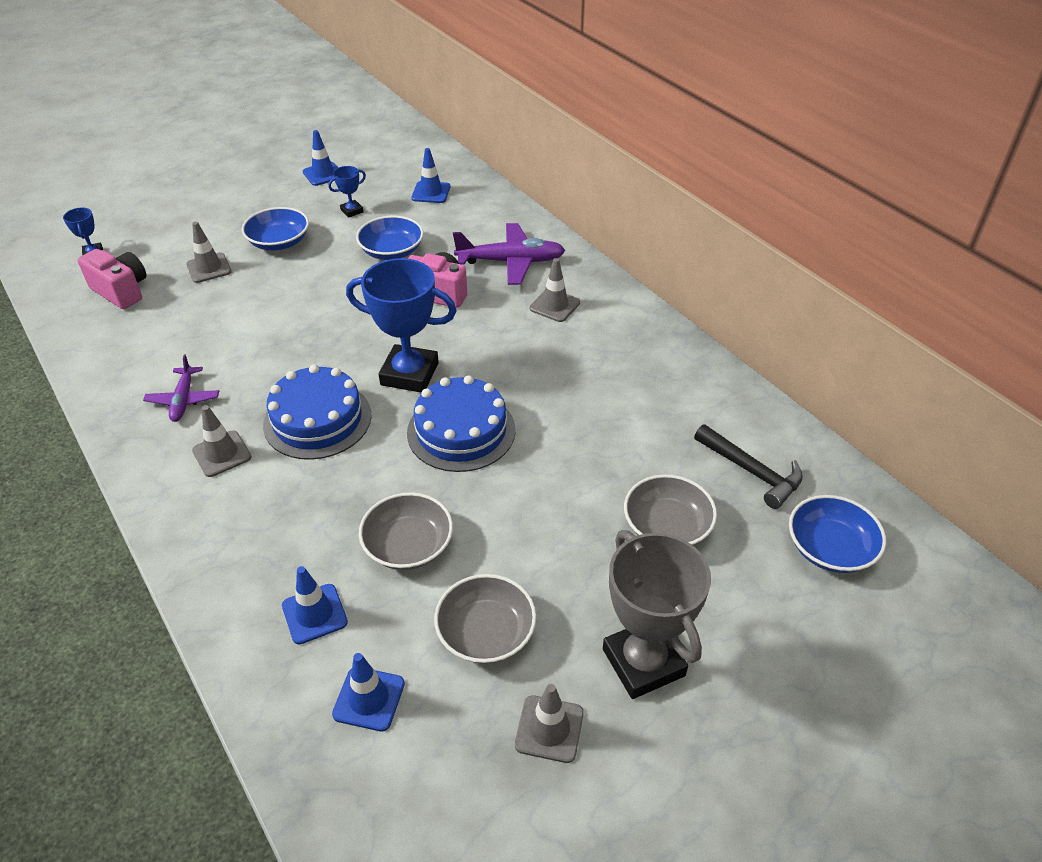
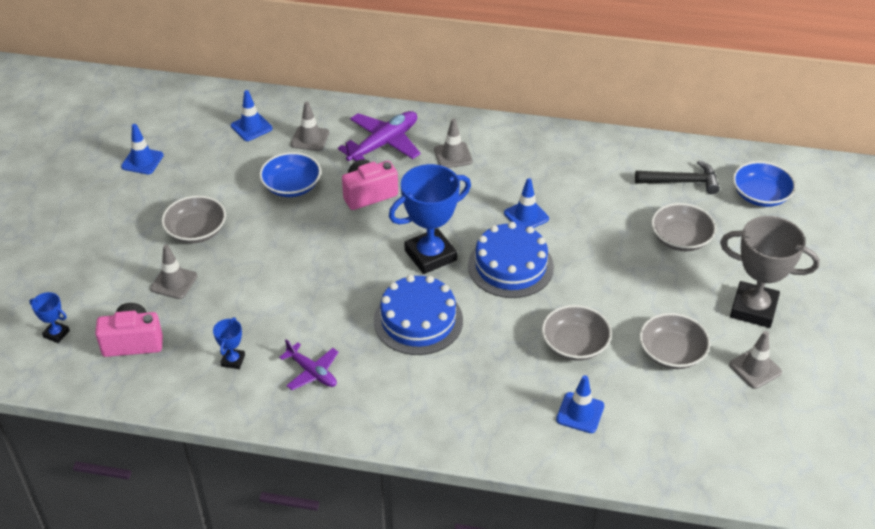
camera: 45 degrees left, 0 degrees up
grey traffic cone [192,405,251,477] -> grey traffic cone moved to [291,102,329,151]
blue bowl [242,207,309,251] -> grey bowl [162,196,226,244]
blue trophy [328,166,366,218] -> blue trophy moved to [213,317,245,369]
blue traffic cone [332,653,405,731] -> blue traffic cone moved to [504,178,549,228]

